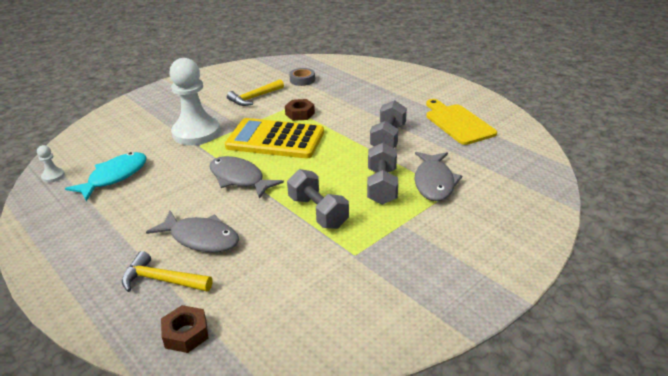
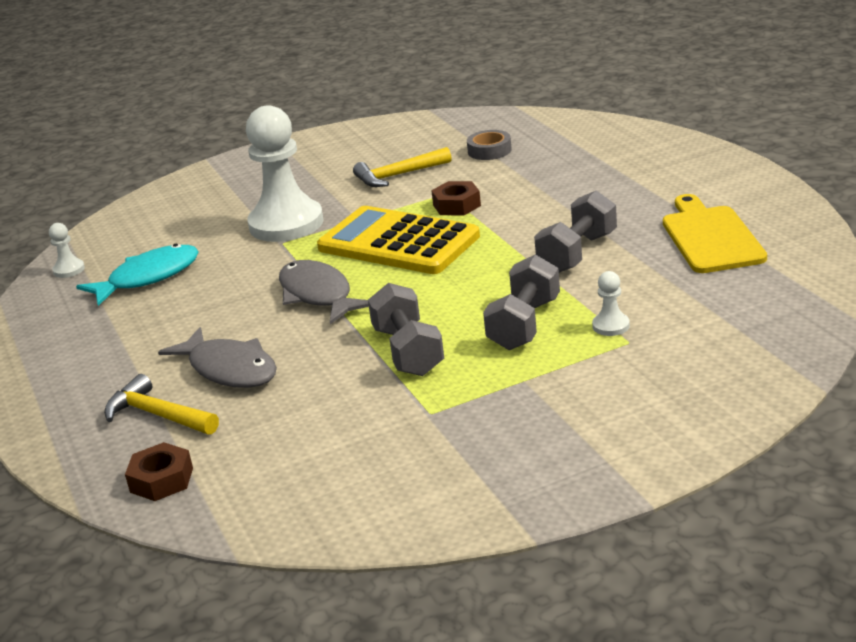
camera: 20 degrees right, 5 degrees down
grey fish [415,152,462,201] -> white pawn [592,271,630,336]

